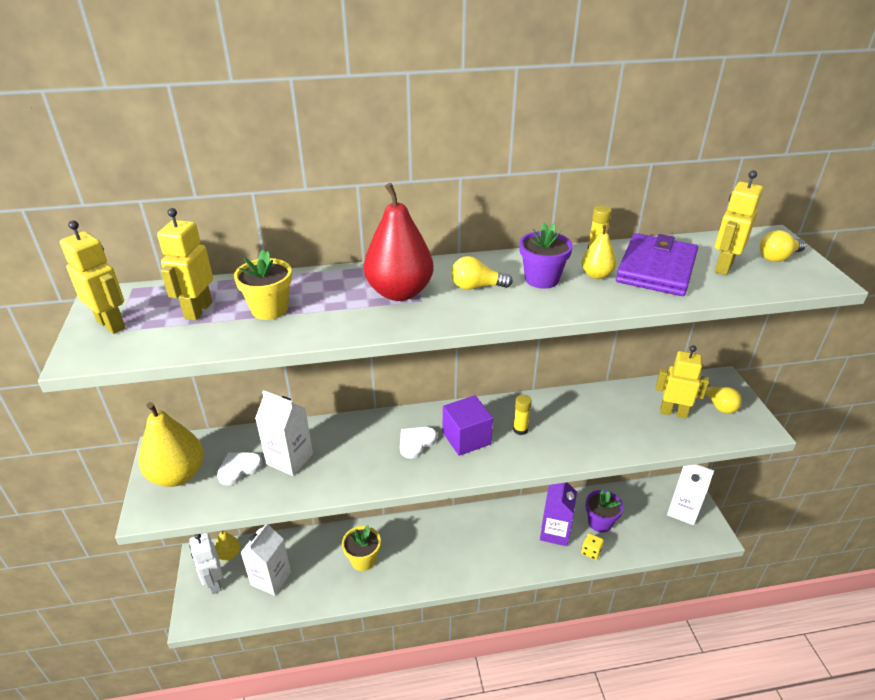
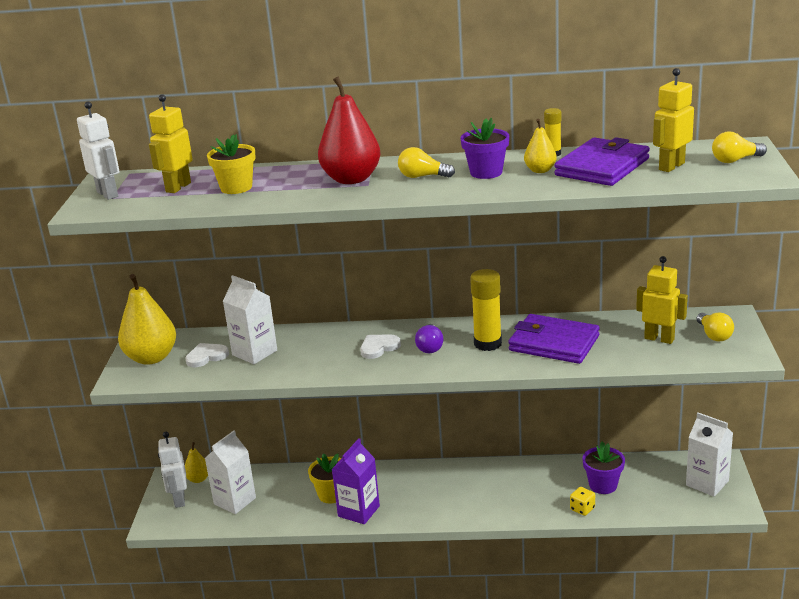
camera: 15 degrees right, 10 degrees down
yellow robot [60,220,126,334] -> white robot [77,102,119,200]
purple cube [443,395,493,456] -> purple light bulb [415,324,444,353]
yellow glue stick [513,395,532,435] -> yellow glue stick [470,269,502,351], size x1.80
purple carton [540,482,577,546] -> purple carton moved to [332,438,380,524]
none -> purple wallet [508,314,600,364]

